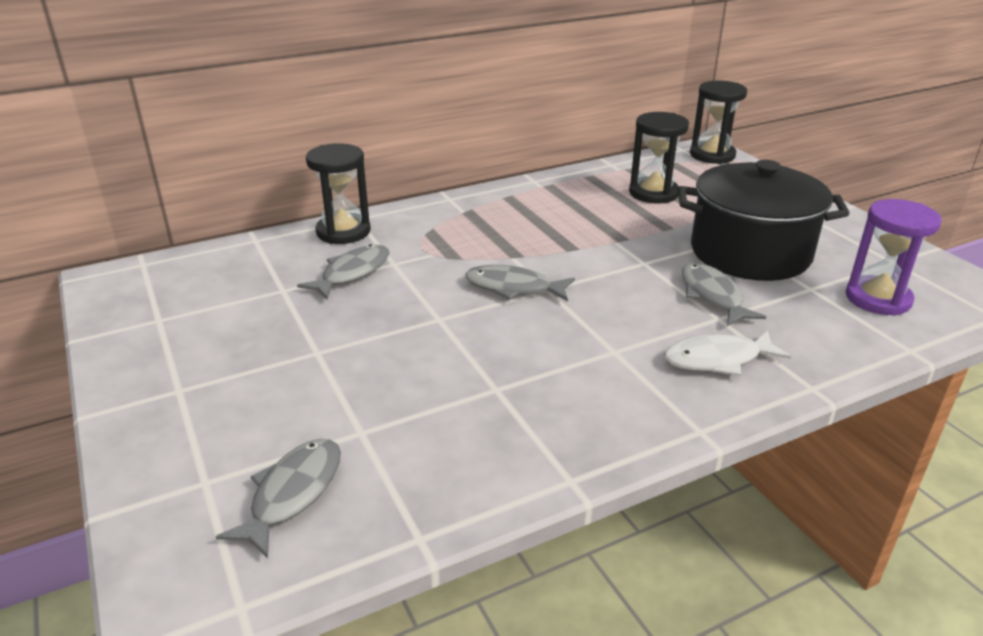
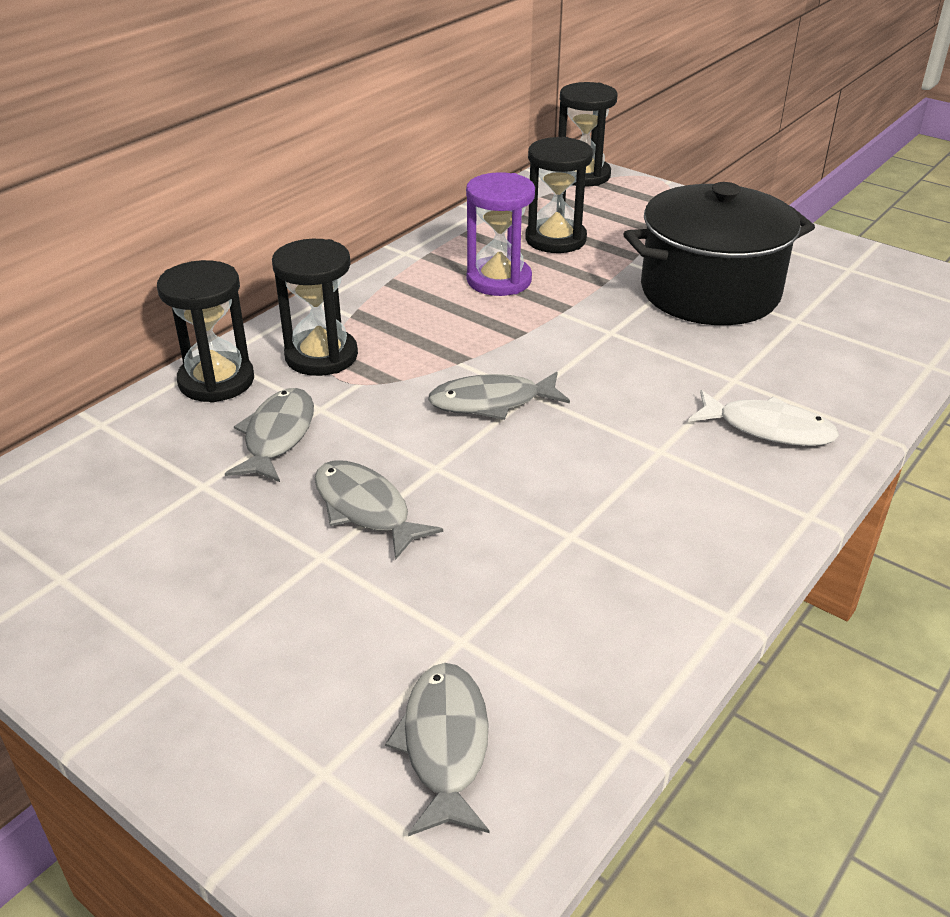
camera: 25 degrees left, 5 degrees up
white fish [664,330,791,376] -> white fish turned 120 degrees counterclockwise [688,390,839,446]
grey fish [682,262,766,326] -> grey fish moved to [315,460,443,560]
purple hourglass [846,199,942,316] -> purple hourglass moved to [466,172,535,296]
none -> black hourglass [272,239,358,376]

